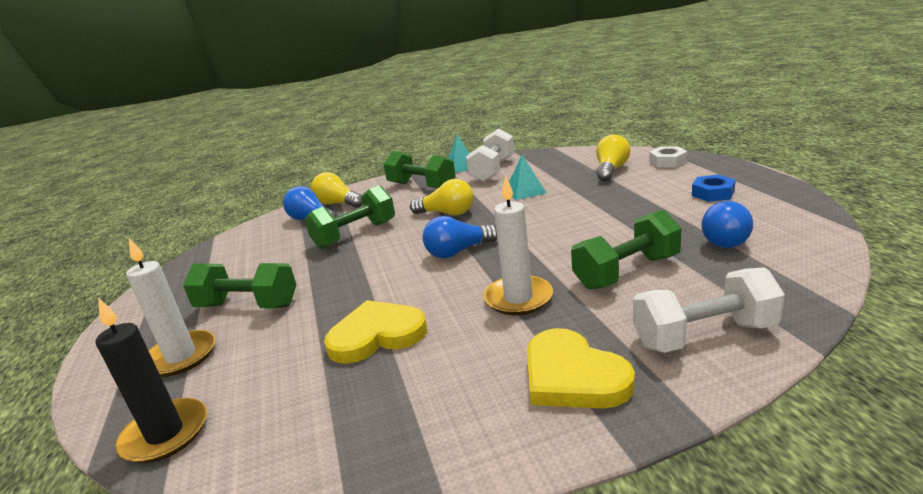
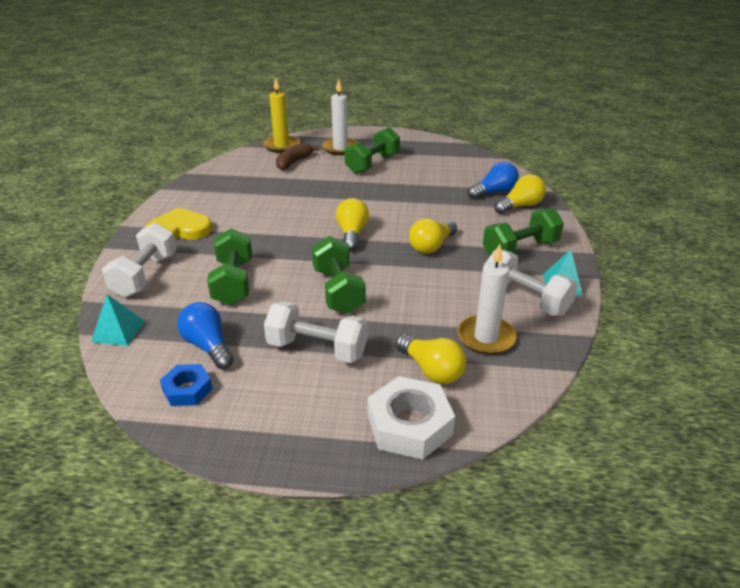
camera: 110 degrees right, 10 degrees up
black candle [96,298,207,463] -> yellow candle [263,77,300,153]
green dumbbell [305,185,395,249] -> green dumbbell moved to [312,236,366,314]
yellow heart [324,300,427,364] -> none
blue light bulb [422,216,497,258] -> yellow light bulb [336,198,369,251]
white candle [484,176,553,315] -> white candle moved to [457,244,517,355]
turquoise pyramid [509,155,546,200] -> turquoise pyramid moved to [91,294,145,346]
white nut [649,146,687,167] -> white nut [368,376,455,460], size x1.67
blue nut [692,175,736,202] -> blue nut moved to [160,364,213,406]
none -> white dumbbell [264,301,368,363]
none -> brown banana [276,143,320,170]

